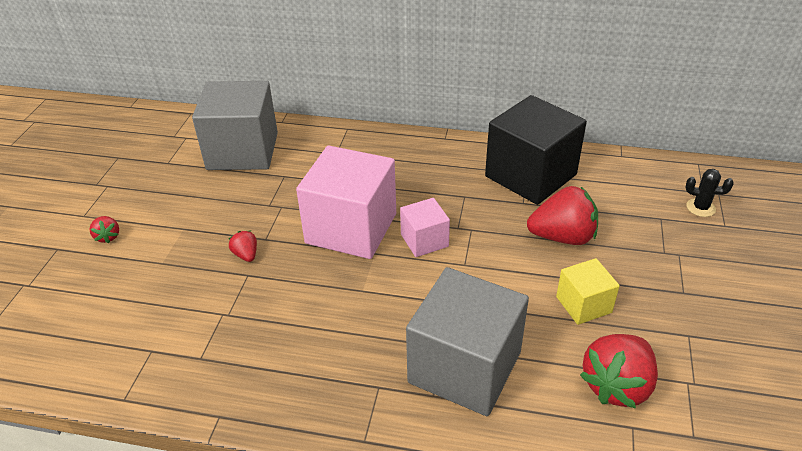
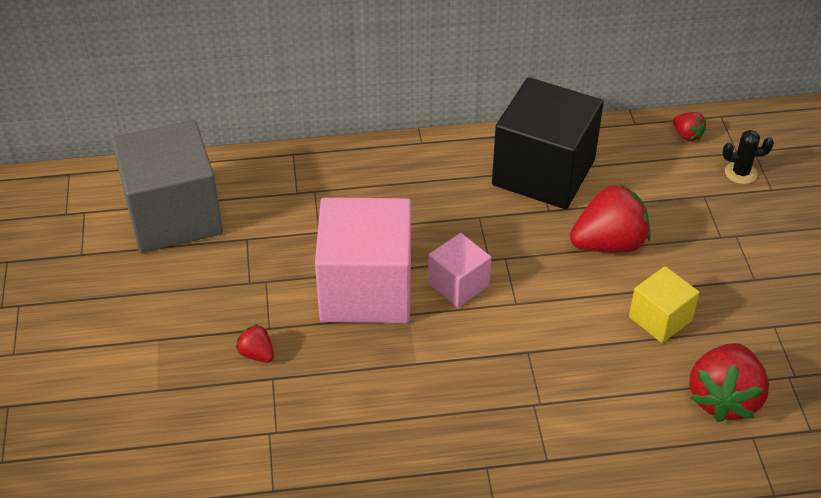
camera: 20 degrees left, 5 degrees up
red strawberry [89,216,119,243] -> red strawberry moved to [673,112,706,141]
grey cube [406,267,529,416] -> none

